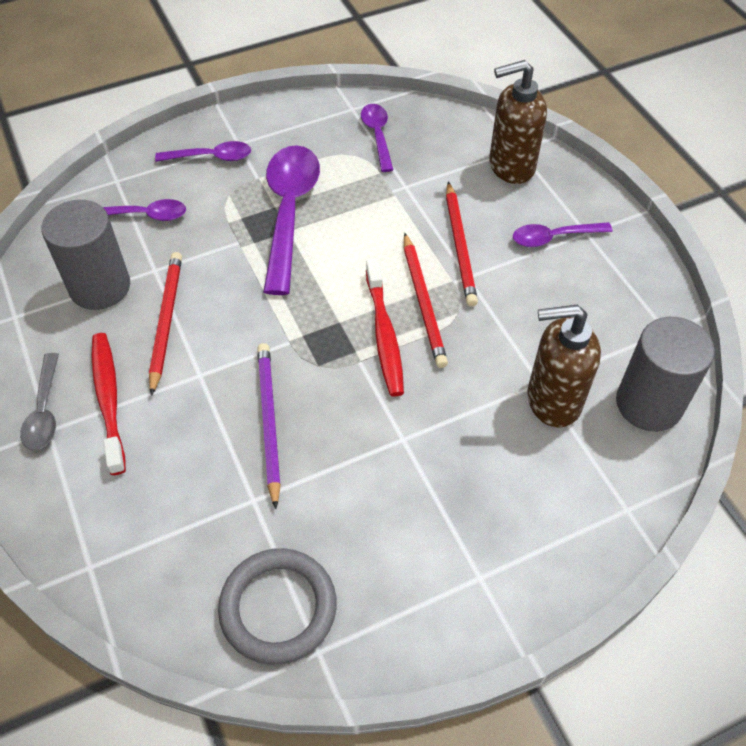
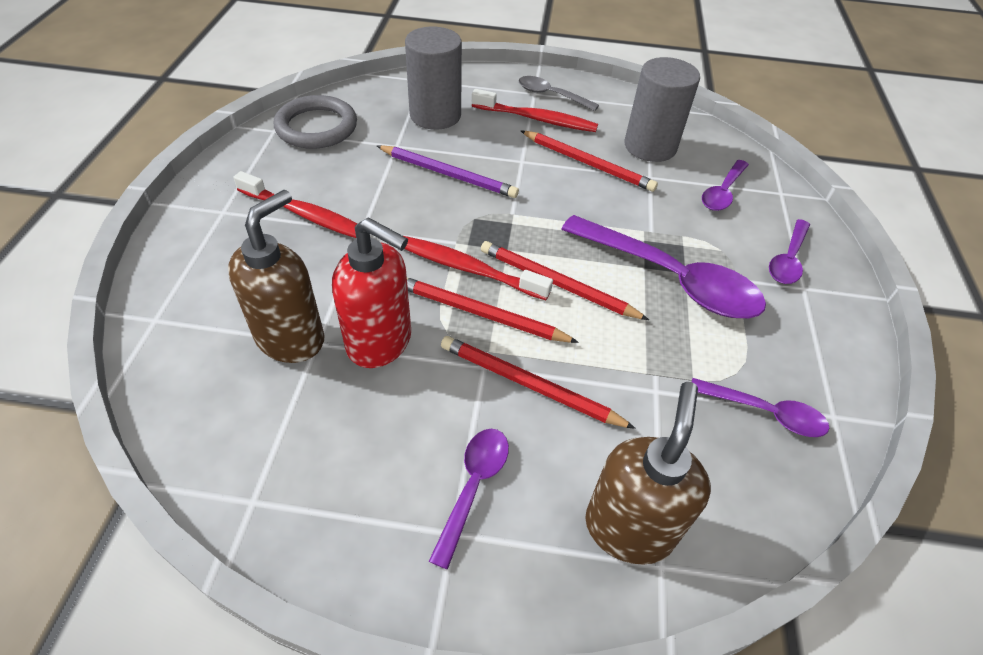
camera: 120 degrees right, 5 degrees down
grey cylinder [616,317,715,431] -> grey cylinder moved to [405,27,462,130]
none -> red toothbrush [233,171,357,238]
none -> red soap dispenser [332,217,411,368]
none -> red pencil [481,241,649,320]

